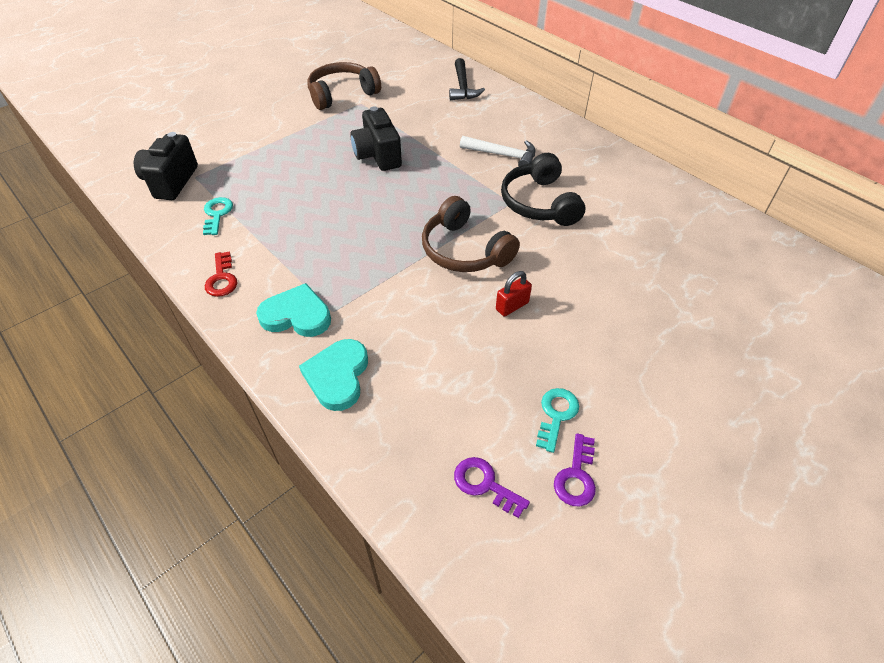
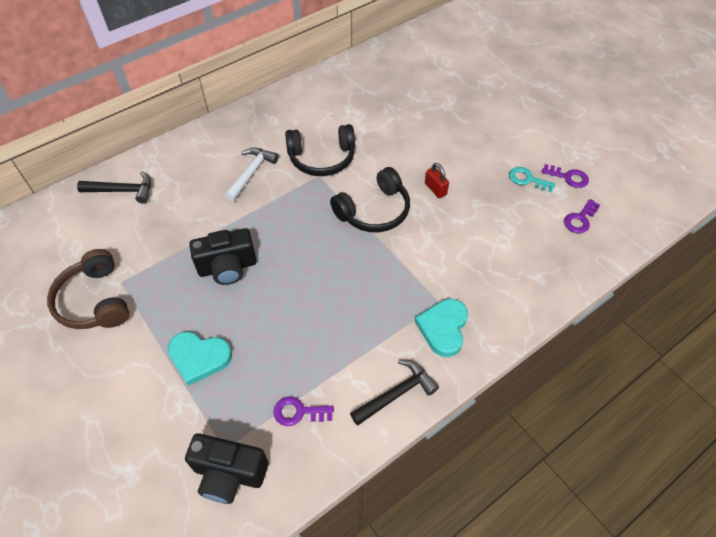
camera: 85 degrees left, 5 degrees up
turquoise key [203,197,233,235] -> purple key [273,396,334,426]
red key [205,251,237,297] -> black hammer [350,360,439,426]
turquoise heart [299,339,368,411] -> turquoise heart moved to [167,332,232,386]
brown headphones [422,196,520,272] -> black headphones [330,167,410,232]

